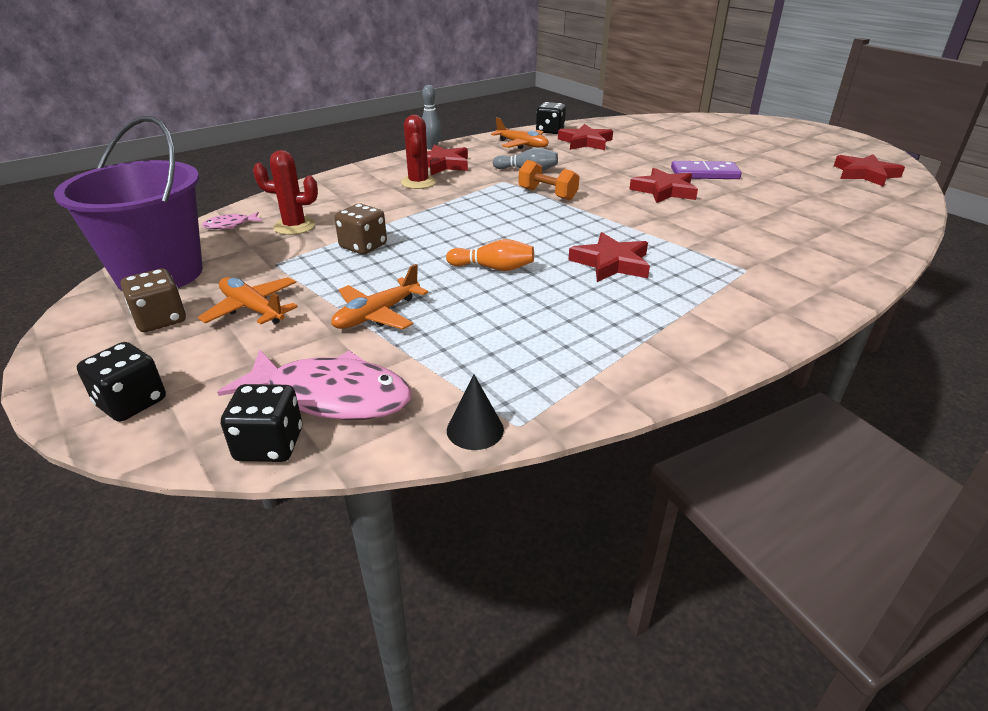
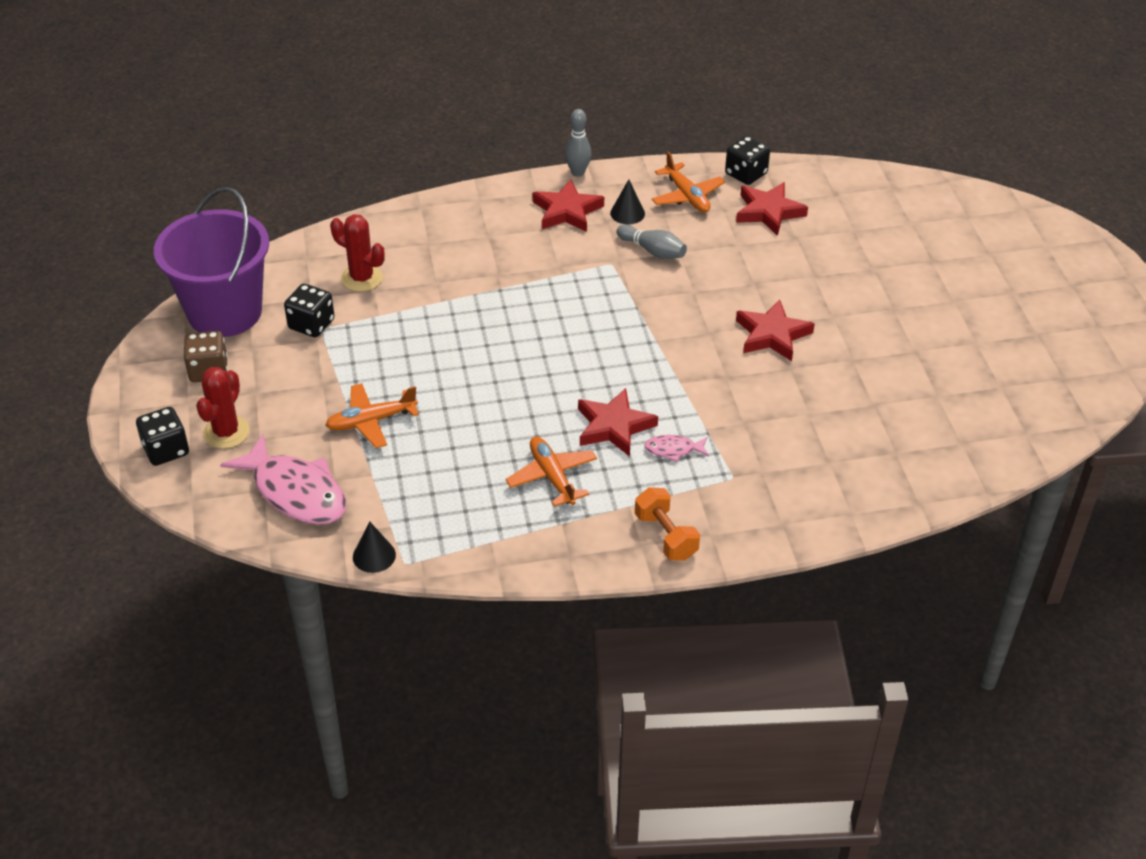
camera: 25 degrees right, 10 degrees up
orange plane [198,277,298,324] -> orange plane moved to [506,436,597,507]
pink fish [202,212,262,229] -> pink fish moved to [644,435,709,462]
black dice [221,384,302,462] -> black dice moved to [284,284,335,337]
brown dice [334,204,387,255] -> none
red cactus [401,115,436,189] -> red cactus moved to [196,367,250,449]
orange bowling pin [446,239,534,271] -> none
orange dumbbell [518,160,579,200] -> orange dumbbell moved to [635,487,700,561]
purple domino [671,161,742,179] -> none
red star [834,154,905,187] -> none
none -> black cone [610,179,645,224]

